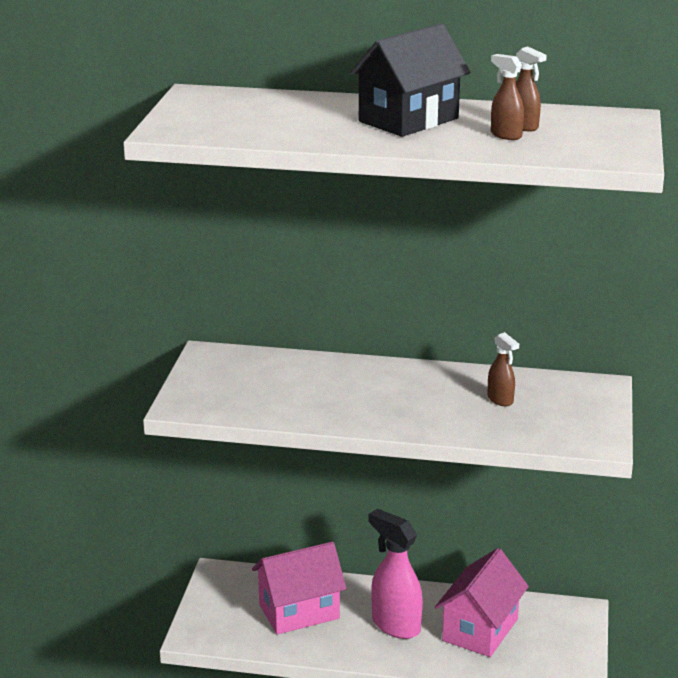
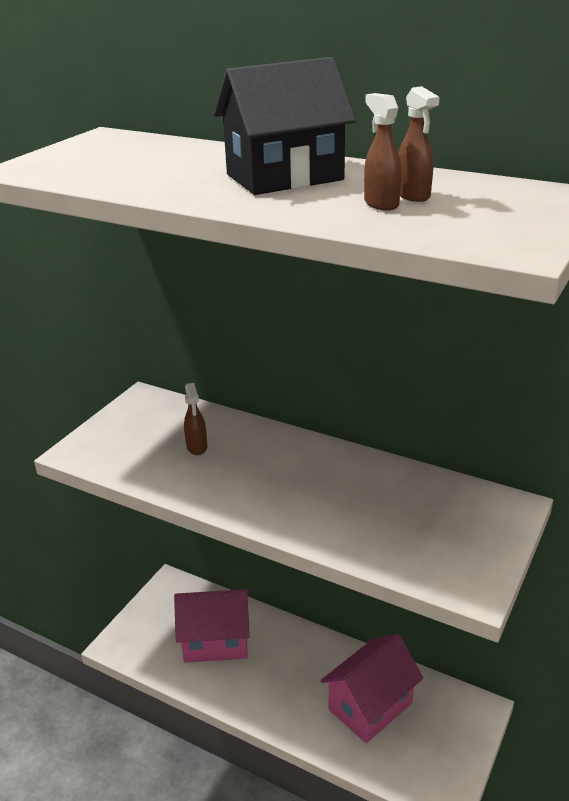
camera: 20 degrees right, 5 degrees up
pink spray bottle [368,509,423,639] -> none
brown spray bottle [488,332,519,406] -> brown spray bottle moved to [184,383,207,455]

